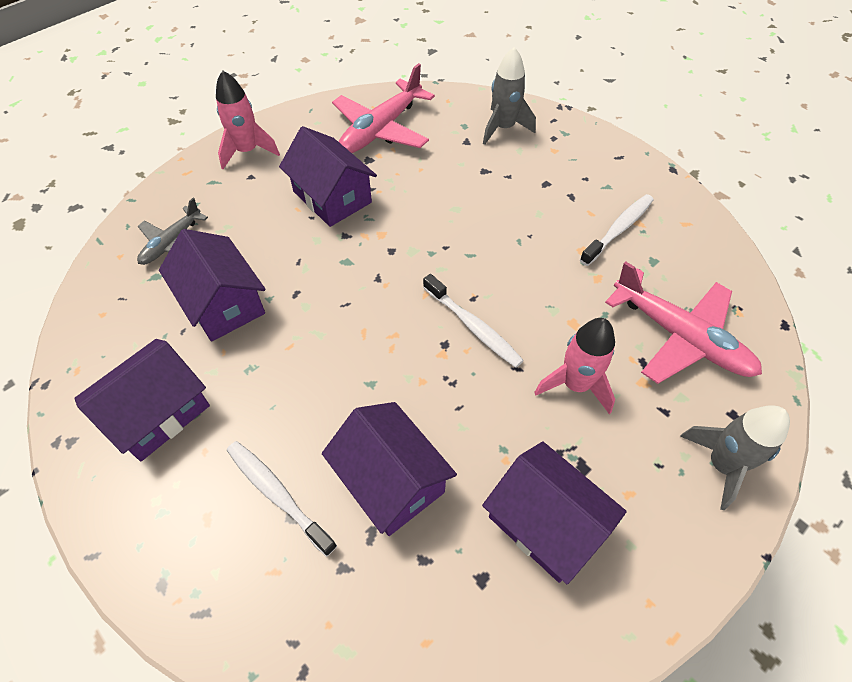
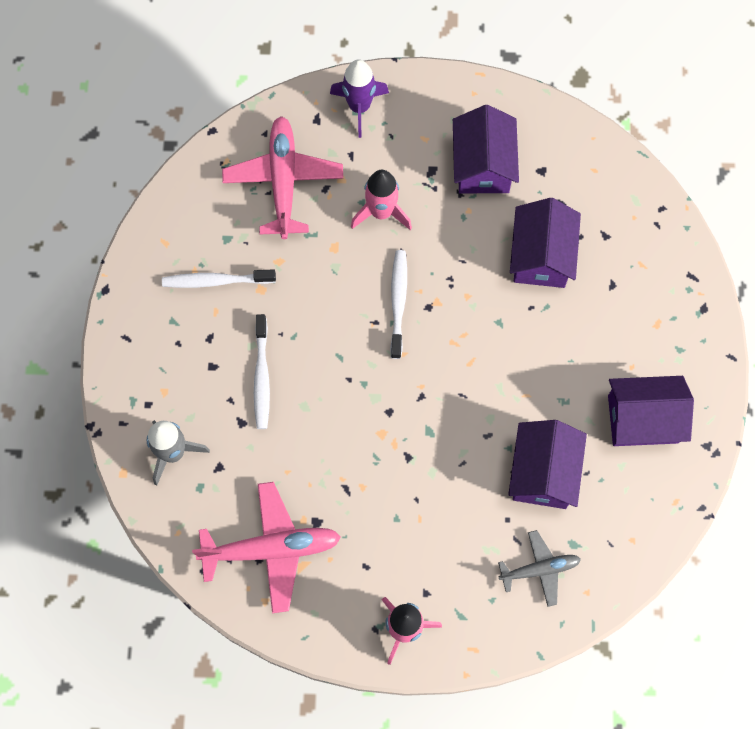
camera: 135 degrees left, 15 degrees up
white toothbrush [227,441,337,557] -> white toothbrush moved to [254,314,270,429]
purple house [279,126,377,227] -> none
grey rocket [680,405,790,511] -> purple rocket [330,59,389,138]

